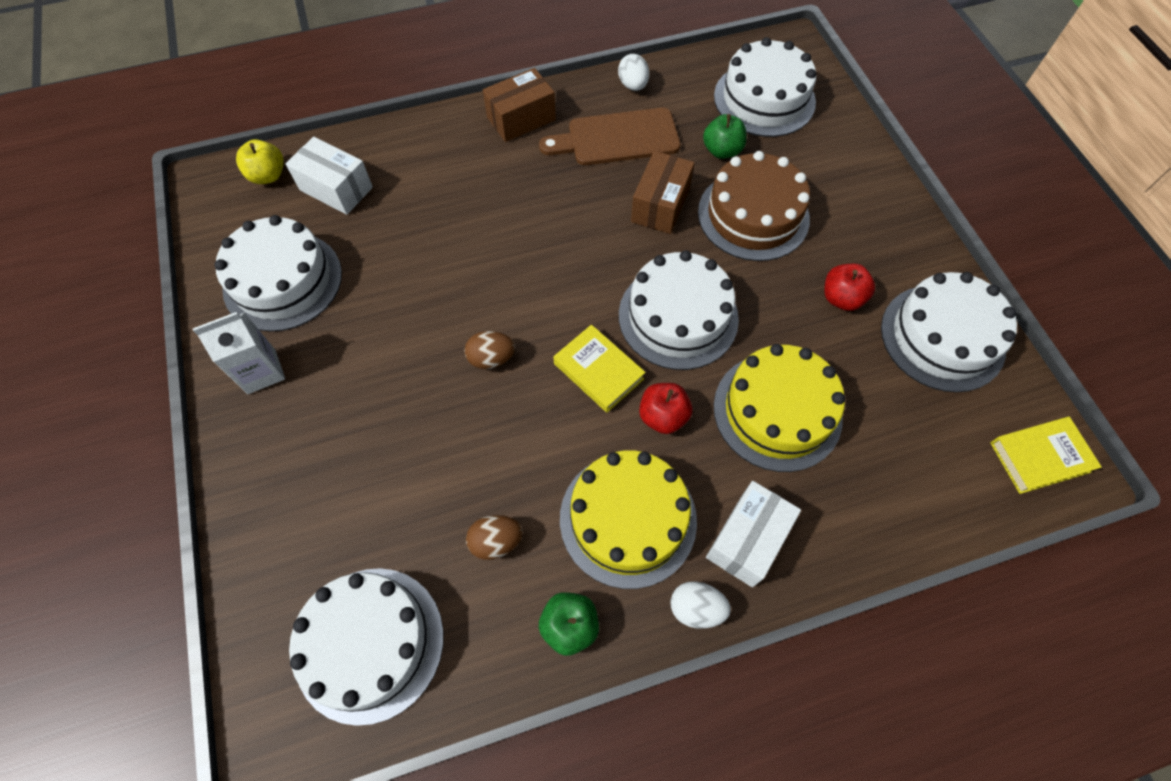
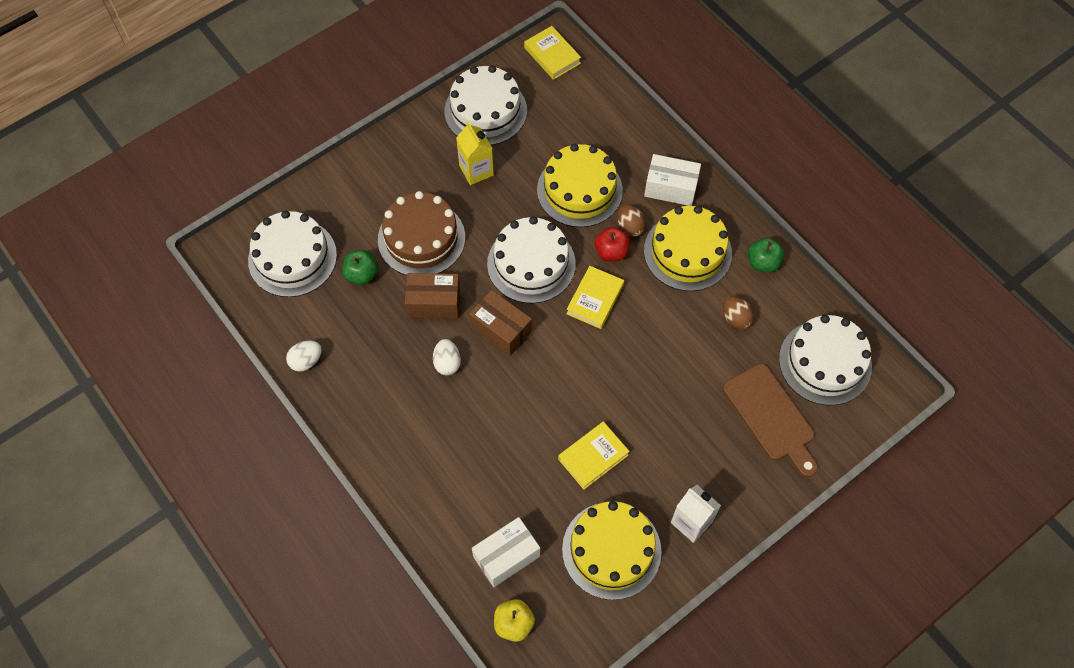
camera: 110 degrees left, 0 degrees up
white cake [214,215,342,332] -> yellow cake [562,501,662,600]
white box [286,137,373,215] -> white box turned 45 degrees clockwise [472,517,540,587]
brown egg [464,331,515,369] -> brown egg moved to [617,204,646,237]
brown box [483,68,556,142] -> brown box moved to [469,290,532,356]
brown cutting board [539,108,681,165] -> brown cutting board moved to [723,363,818,477]
white egg [671,581,731,629] -> white egg moved to [433,339,461,376]
red apple [824,263,875,311] -> yellow carton [456,121,494,185]
none -> yellow book [558,422,630,490]

